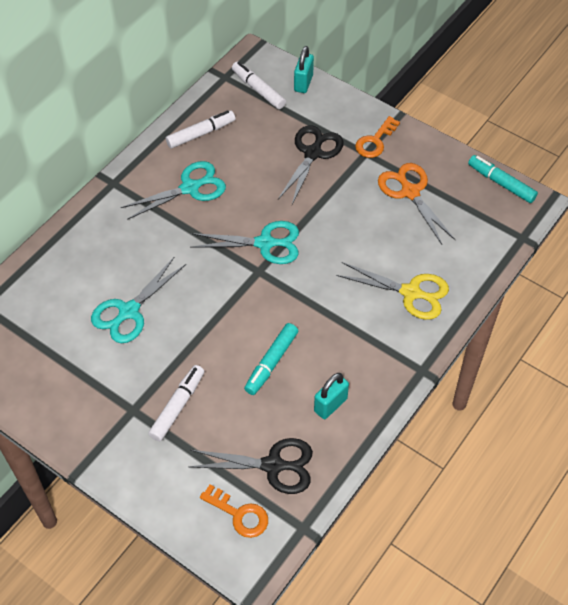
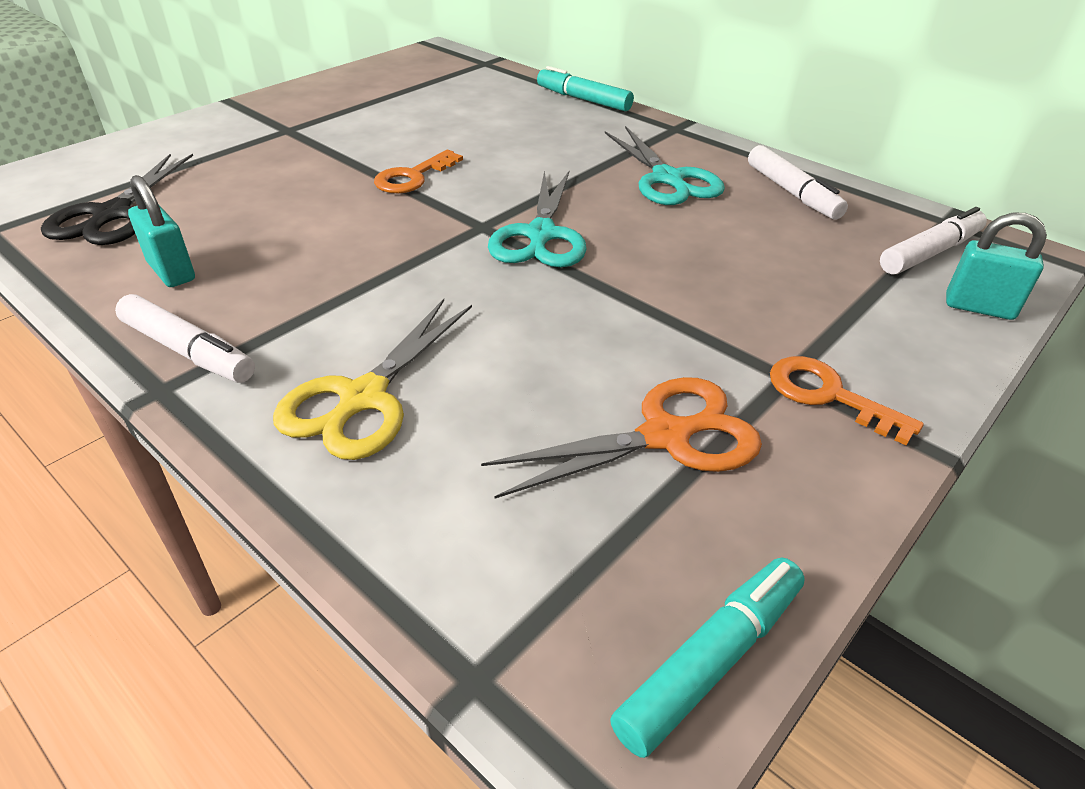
camera: 95 degrees right, 15 degrees down
turquoise scissors [91,257,186,343] -> none
white marker [148,365,204,441] -> white marker moved to [115,294,255,383]
orange key [200,485,268,538] -> orange key moved to [374,150,463,194]
turquoise marker [244,323,298,395] -> turquoise marker moved to [537,66,634,111]
black scissors [278,125,343,204] -> none

